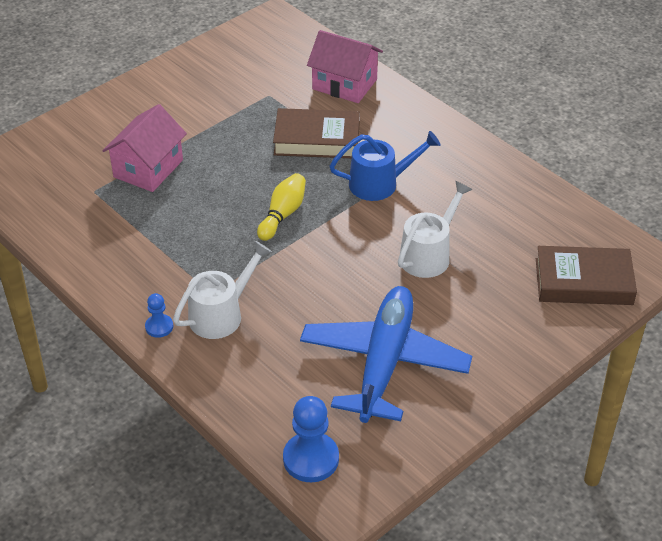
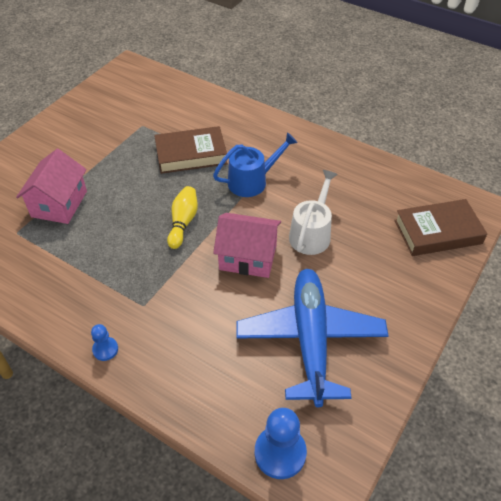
camera: 15 degrees left, 5 degrees up
white watering can [173,241,272,339] -> none
pink house [307,30,383,103] -> pink house moved to [213,213,281,278]

